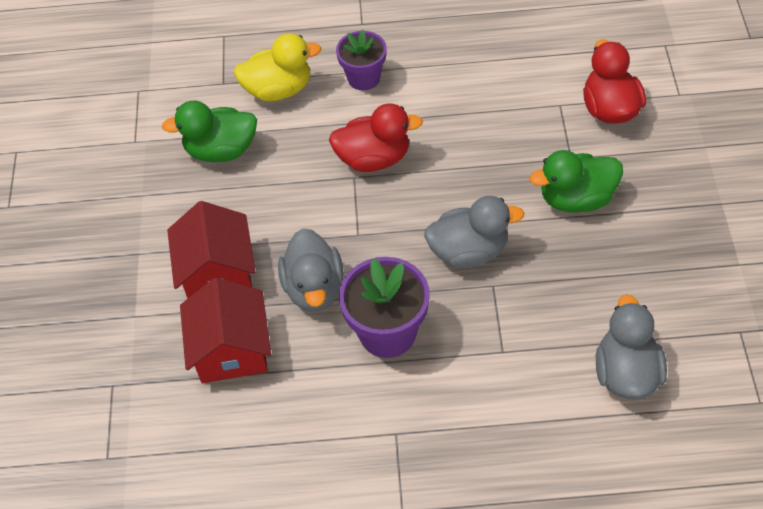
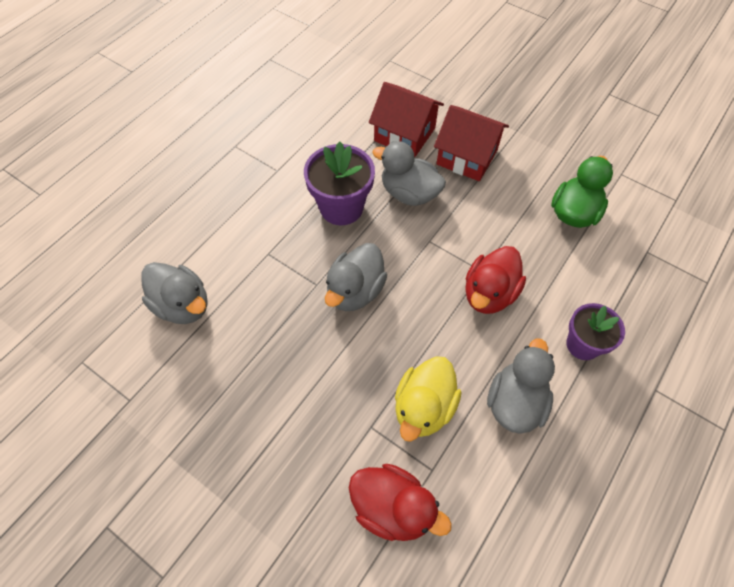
camera: 125 degrees right, 5 degrees up
yellow duck [234,33,321,101] -> yellow duck moved to [395,356,461,442]
green duck [530,150,623,213] -> none
none -> grey duck [487,338,555,434]

